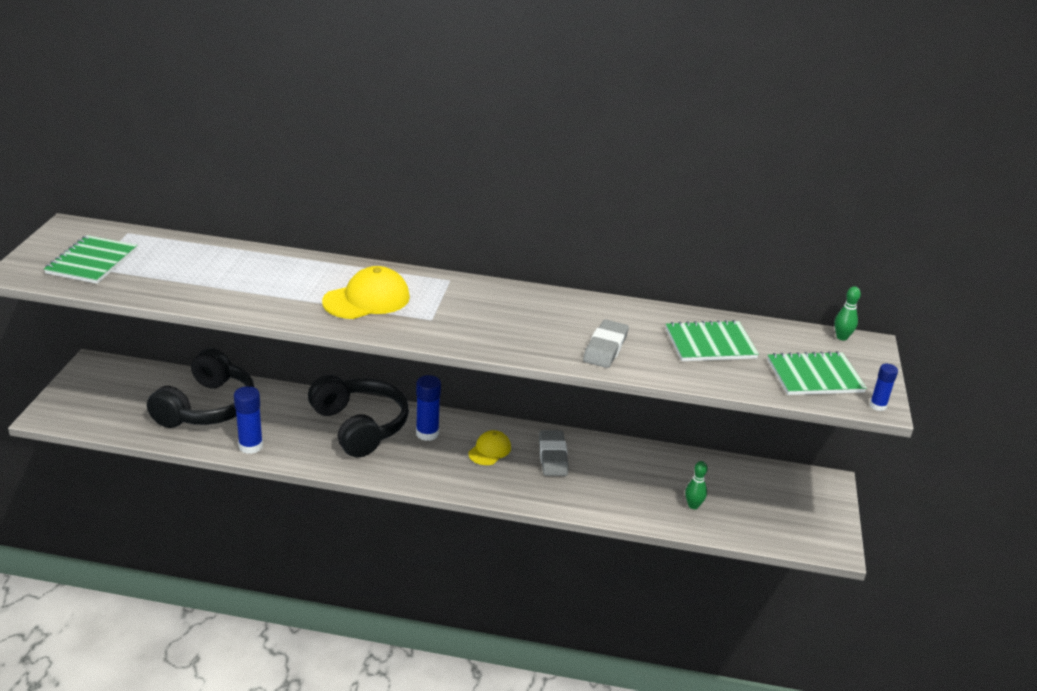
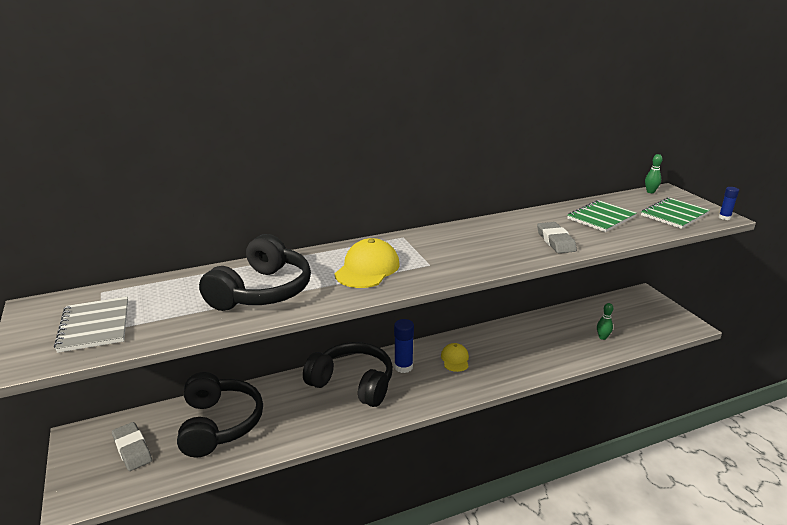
camera: 30 degrees left, 5 degrees down
green notebook [44,235,137,284] -> grey notebook [54,297,128,353]
blue glue stick [234,386,263,454] -> none
grey eraser [539,430,568,476] -> grey eraser moved to [112,422,152,471]
none -> black headphones [199,234,311,311]

